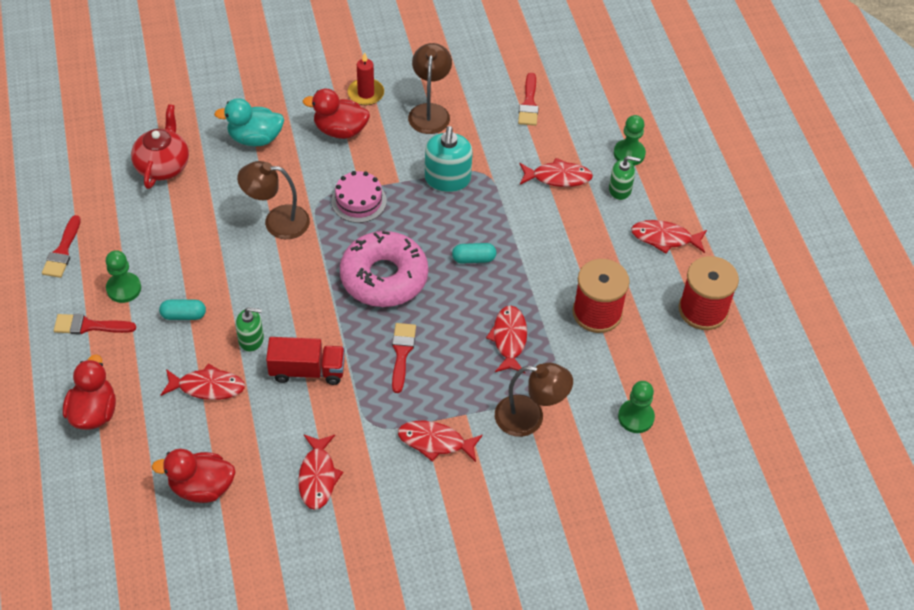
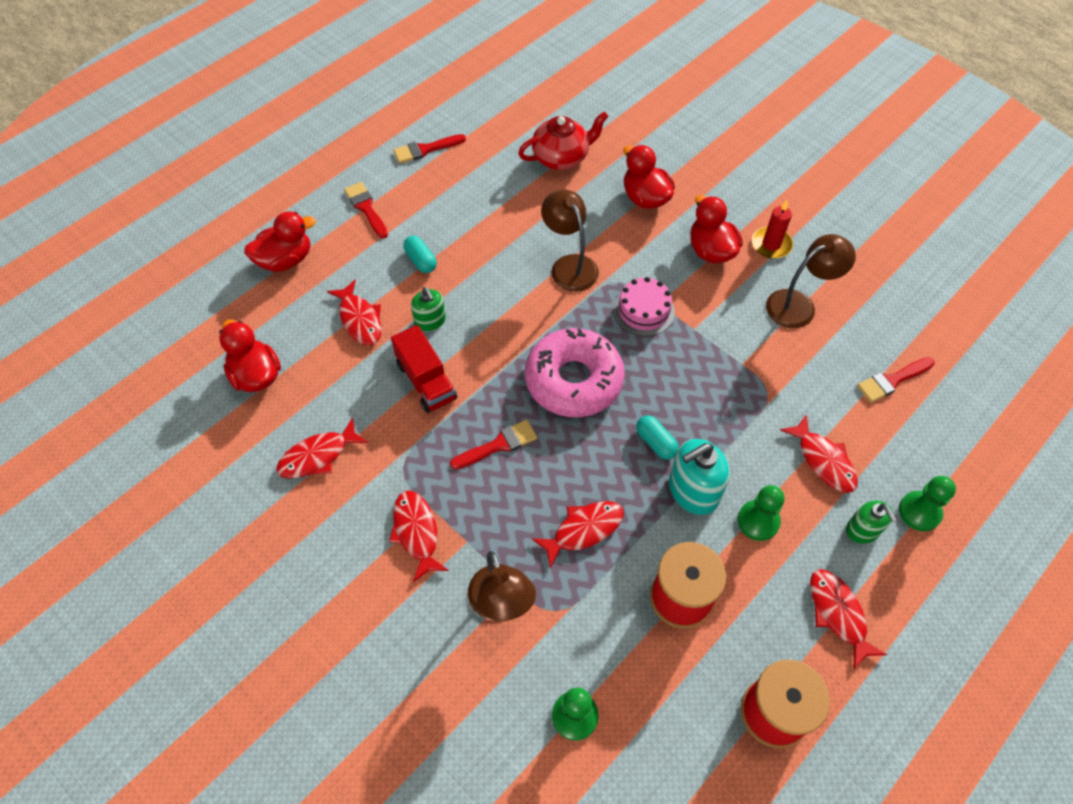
camera: 60 degrees right, 5 degrees up
green pawn [106,250,141,303] -> green pawn moved to [738,485,784,541]
turquoise duck [214,98,284,146] -> red duck [623,145,675,209]
turquoise soap dispenser [425,126,473,192] -> turquoise soap dispenser moved to [669,439,730,515]

